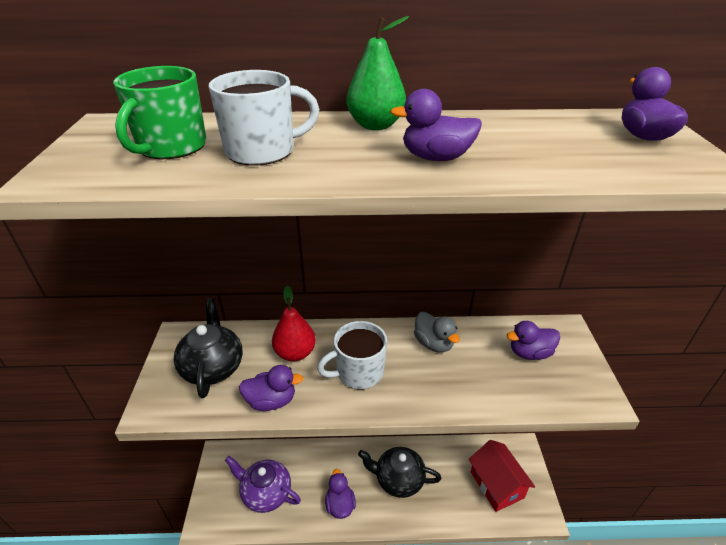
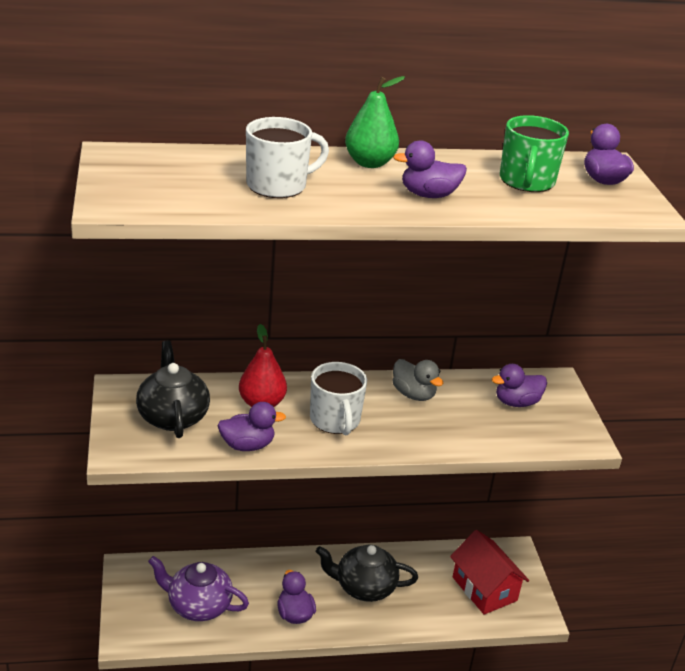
camera: 10 degrees left, 5 degrees down
green mug [113,66,206,159] -> green mug moved to [500,115,569,192]
white mug [317,321,387,389] -> white mug turned 75 degrees counterclockwise [310,362,367,435]

